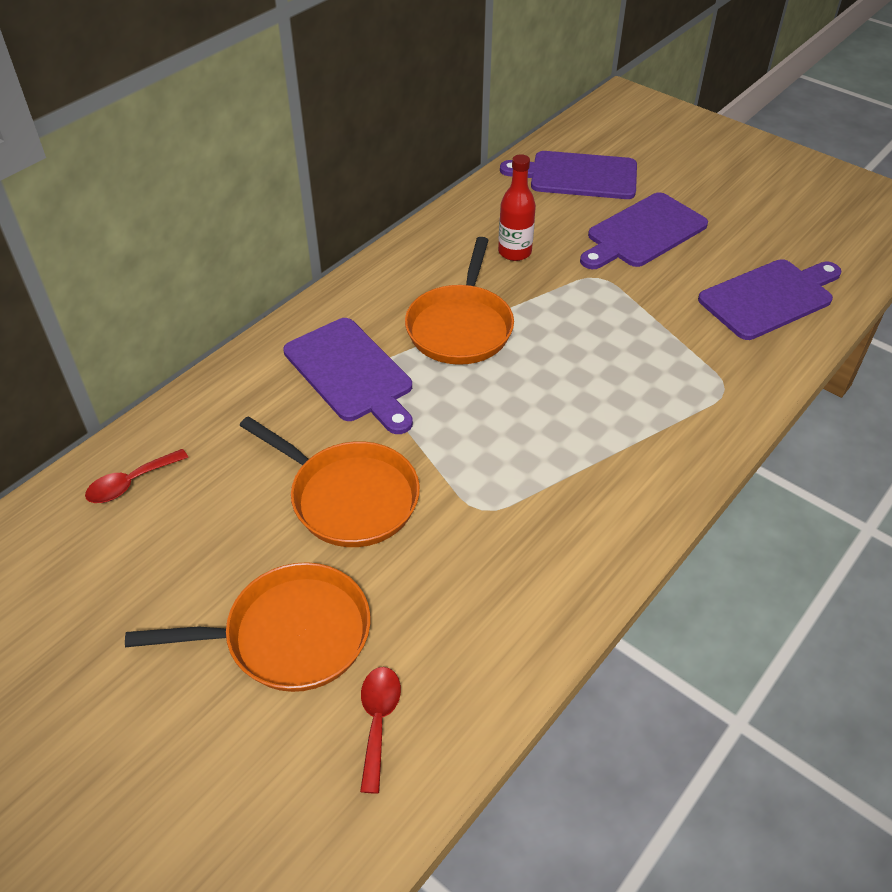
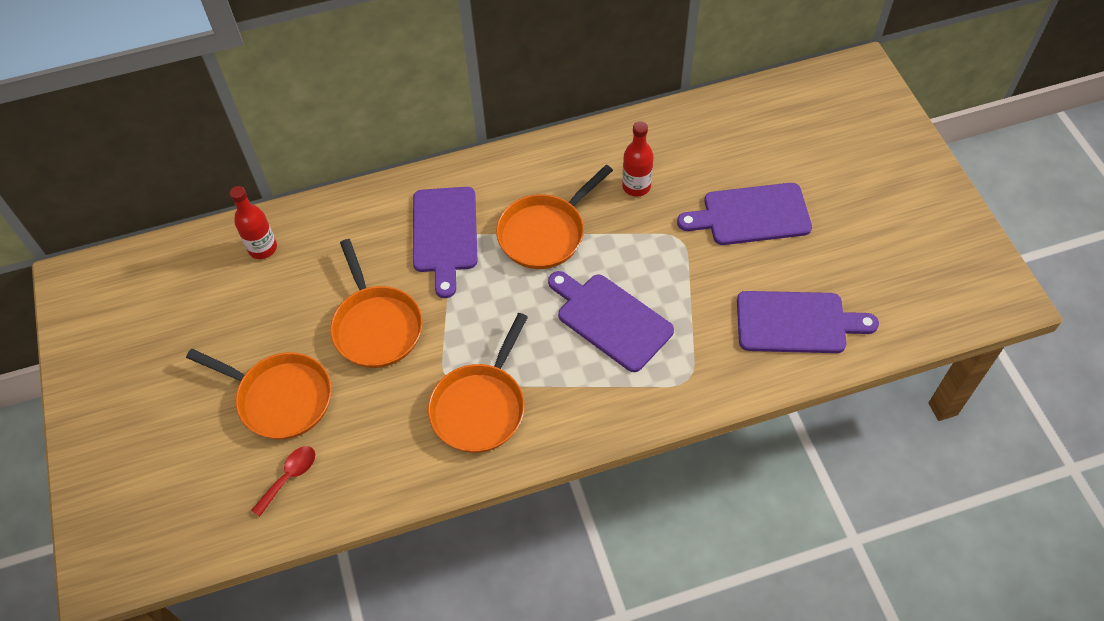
camera: 35 degrees right, 10 degrees up
red spoon [85,449,188,503] -> red bottle [230,186,277,259]
purple cutting board [500,151,637,199] -> purple cutting board moved to [548,271,674,372]
none -> orange pan [428,313,528,453]

